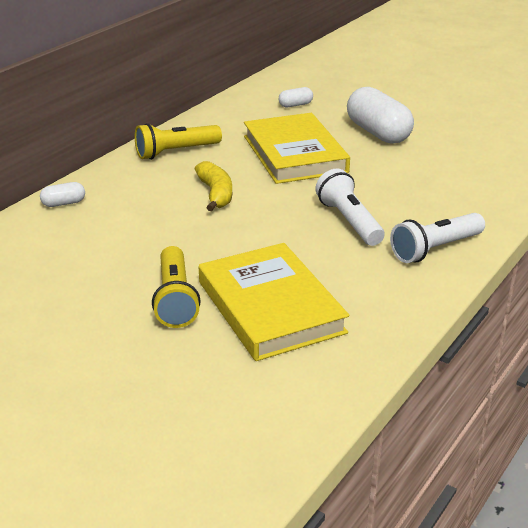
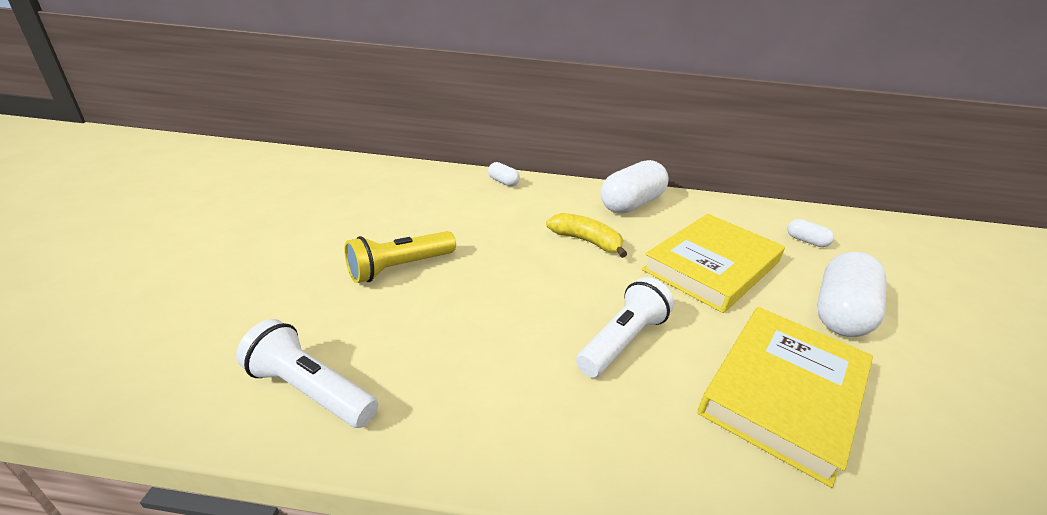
camera: 60 degrees right, 0 degrees up
yellow flashlight [135,123,222,160] -> white capsule [601,160,669,214]
yellow banana [195,161,232,211] -> yellow banana turned 105 degrees counterclockwise [546,213,627,258]
yellow book [199,243,349,361] -> yellow book moved to [698,307,873,488]
white flashlight [390,213,485,263] -> white flashlight moved to [236,319,378,428]

